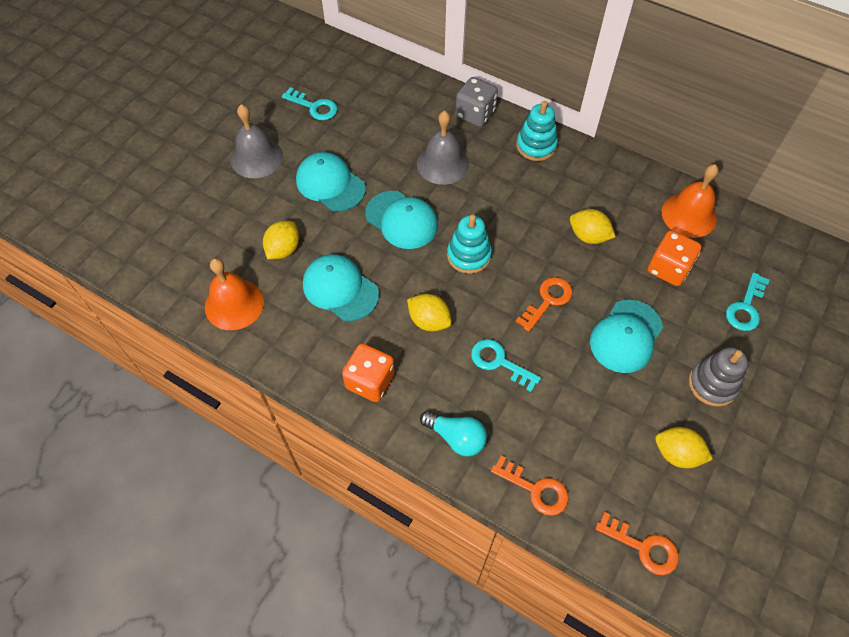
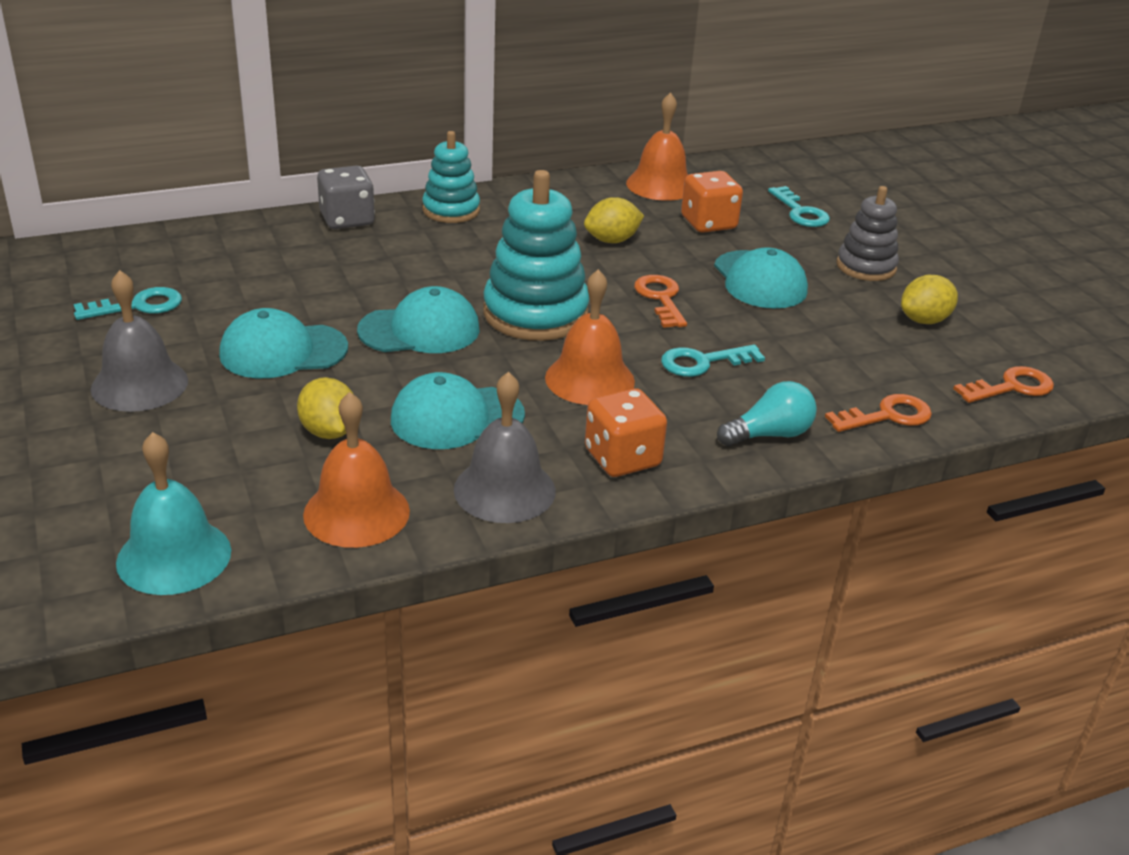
camera: 55 degrees left, 25 degrees down
yellow lemon [407,294,452,331] -> orange bell [545,269,635,405]
grey bell [417,111,469,185] -> grey bell moved to [454,372,556,523]
turquoise stacking toy [447,215,492,274] -> turquoise stacking toy [483,170,590,341], size x1.61
none -> turquoise bell [116,432,231,595]

